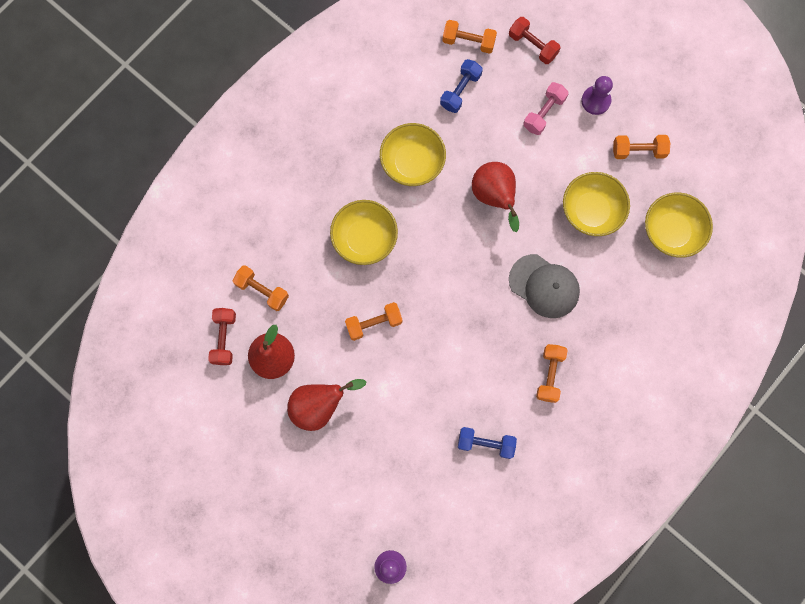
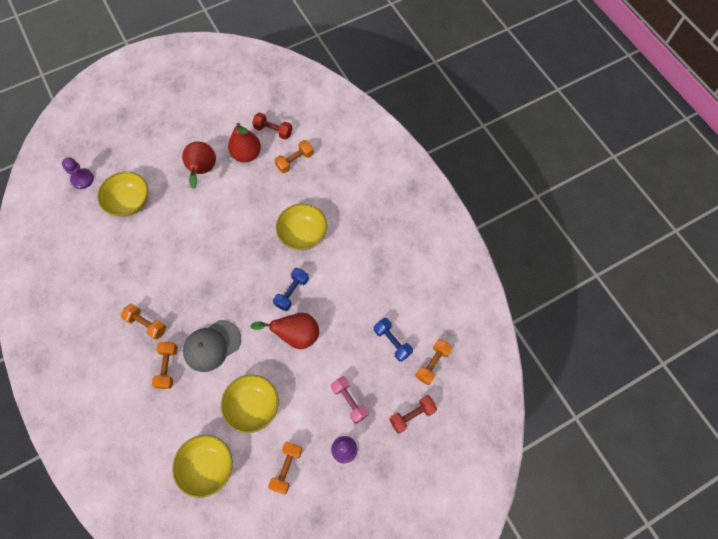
camera: 110 degrees right, 10 degrees down
orange dumbbell [345,302,403,341] -> orange dumbbell moved to [152,342,177,389]
yellow bowl [380,123,446,186] -> yellow bowl moved to [97,171,148,217]
blue dumbbell [458,427,517,459] -> blue dumbbell moved to [273,268,309,311]

